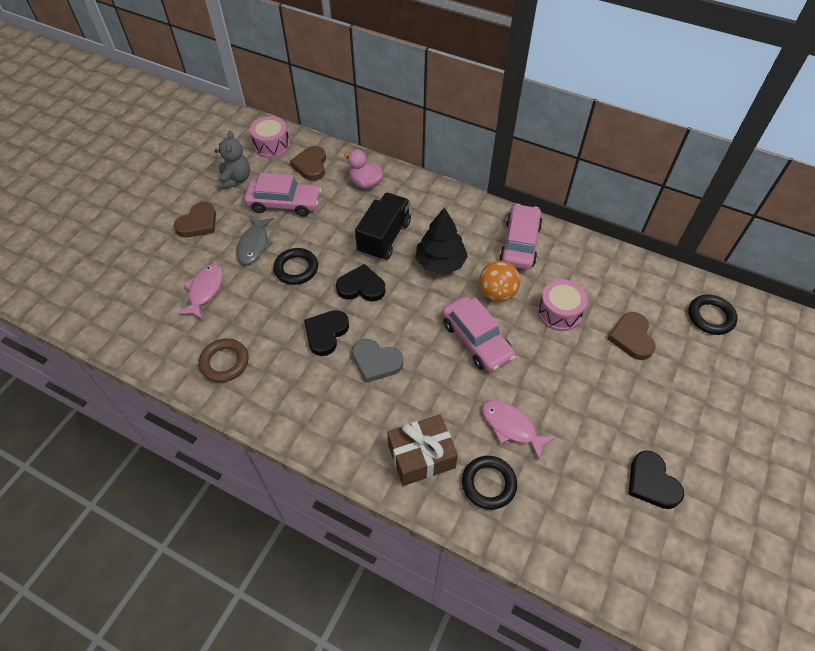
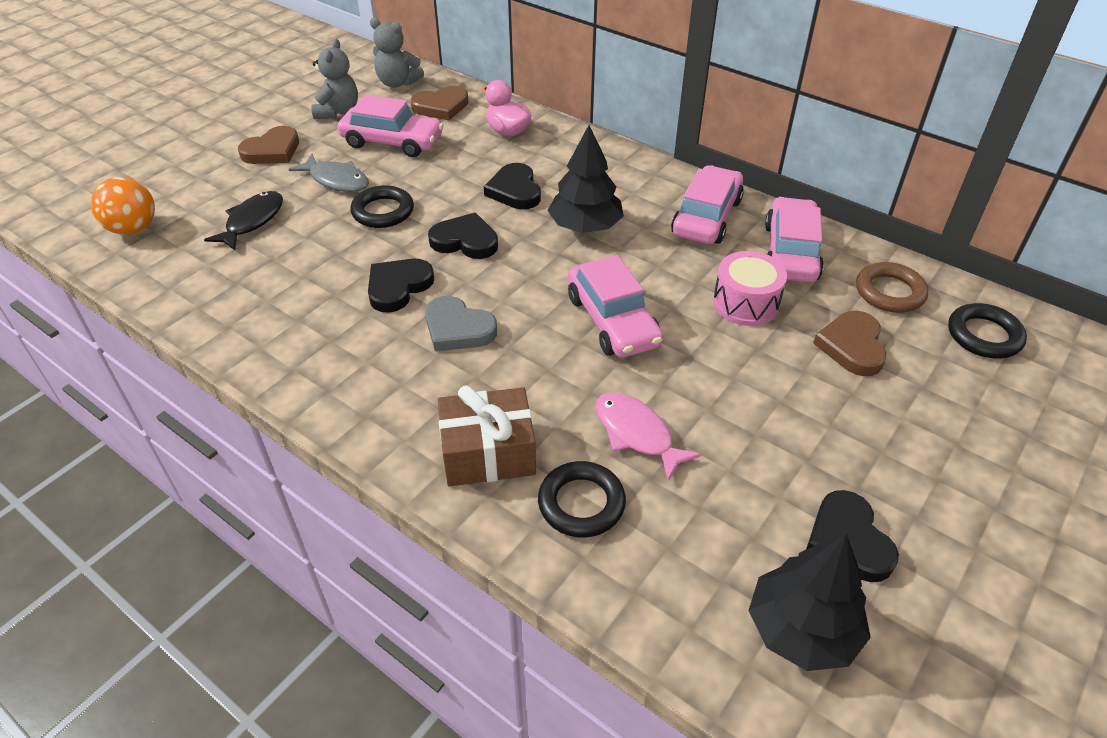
camera: 10 degrees right, 10 degrees down
pink fish [177,264,223,319] -> black fish [204,191,283,250]
brown ring [199,338,249,382] -> brown ring moved to [856,262,929,313]
grey fish [237,216,274,264] -> grey fish turned 75 degrees counterclockwise [289,154,369,192]
pink drum [250,116,290,158] -> grey teddy bear [370,18,424,88]
brown heart [290,146,326,181] -> brown heart turned 120 degrees counterclockwise [411,86,469,120]
black truck [355,193,411,260] -> black heart [484,163,541,209]
orange ball [479,261,520,302] -> orange ball moved to [91,177,155,235]
none -> black tree [748,533,871,671]
none -> pink car [765,197,824,282]

